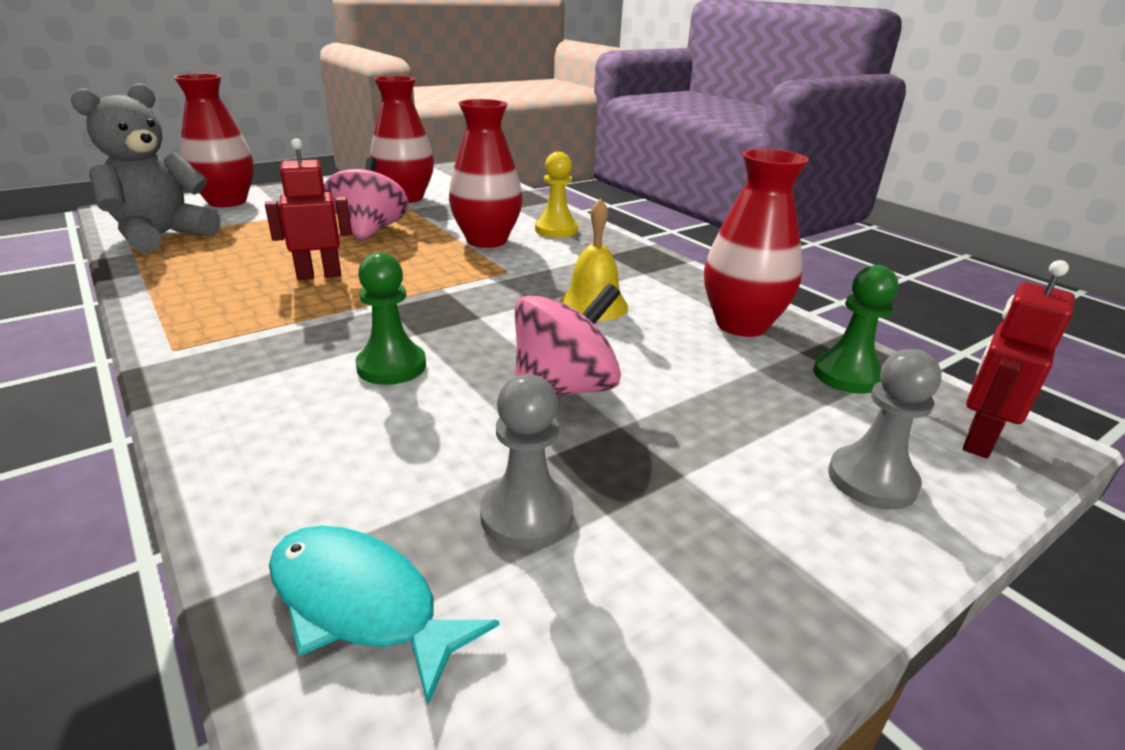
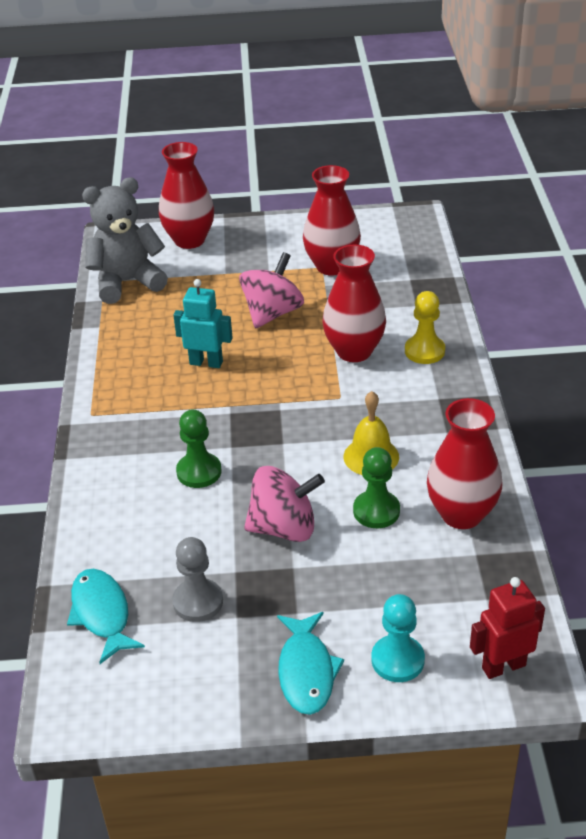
camera: 35 degrees right, 10 degrees up
red robot [265,139,352,280] -> turquoise robot [173,279,233,368]
green pawn [813,265,898,394] -> green pawn moved to [353,447,400,528]
grey pawn [828,349,942,509] -> turquoise pawn [372,594,425,682]
none -> turquoise fish [277,612,344,715]

